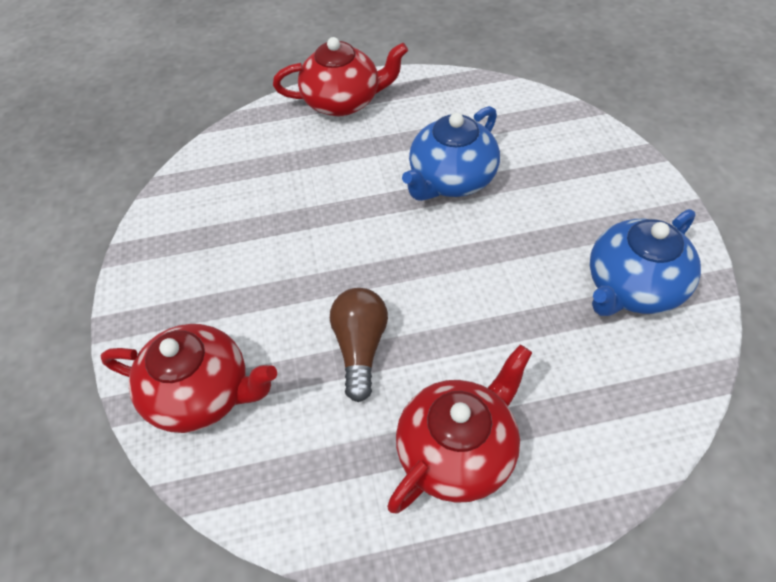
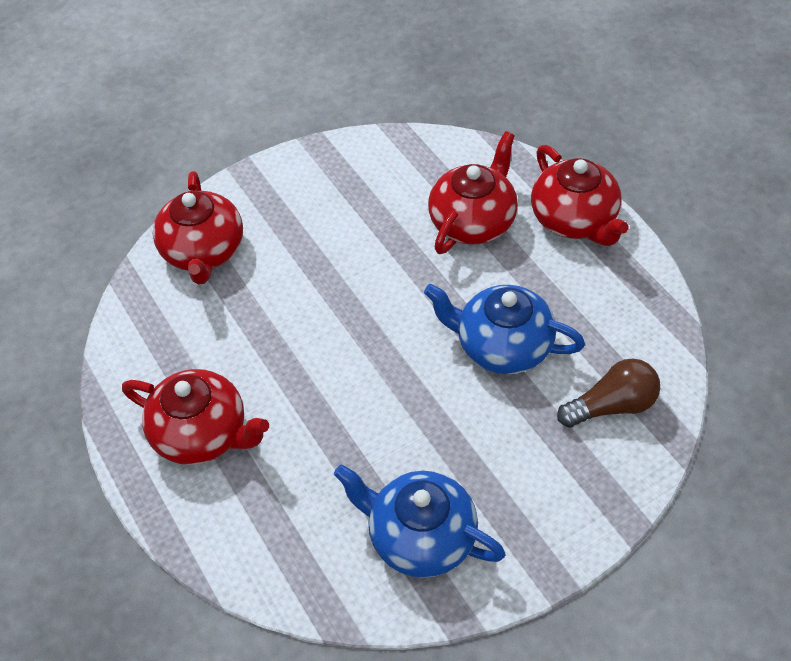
camera: 70 degrees right, 0 degrees up
brown light bulb [330,288,388,402] -> brown light bulb moved to [557,359,660,428]
none -> red teapot [428,131,518,254]

